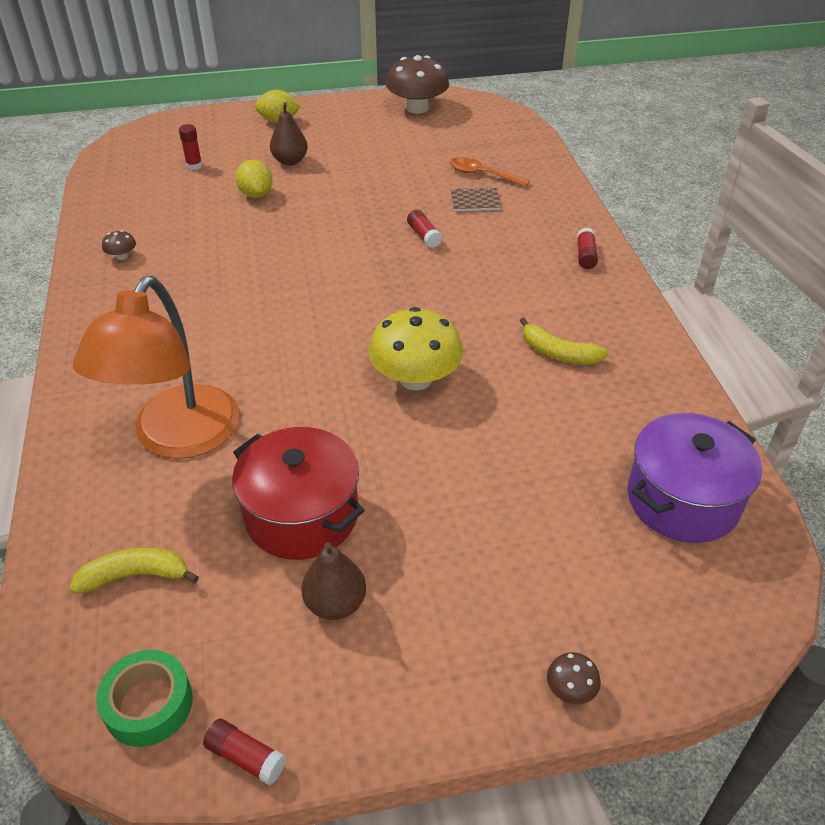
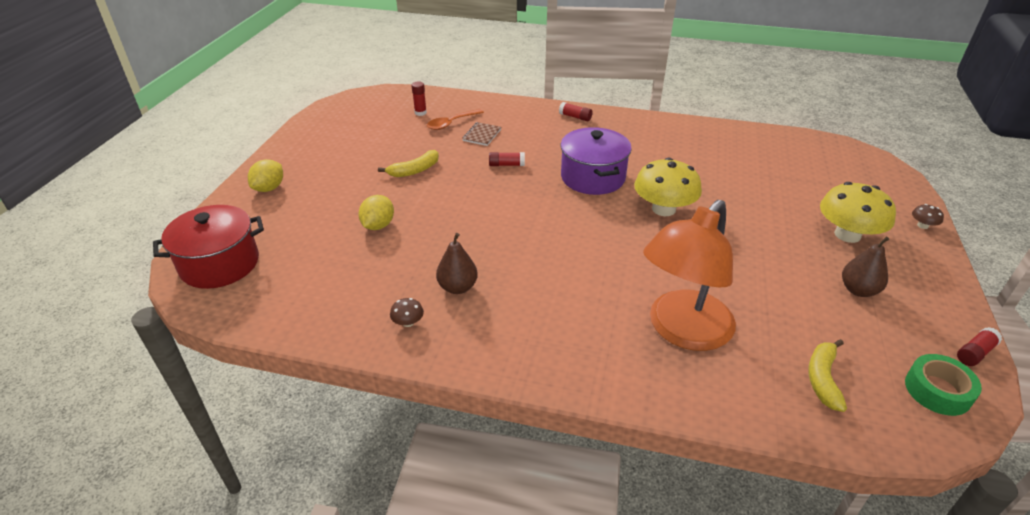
camera: 65 degrees left, 5 degrees down
orange lamp [73,276,239,459] -> orange lamp turned 90 degrees clockwise [643,200,736,351]
red glue stick [179,124,202,170] -> red glue stick moved to [411,81,427,116]
red pot [232,427,365,560] -> red pot moved to [153,205,264,289]
yellow lemon [236,160,272,198] -> yellow lemon turned 75 degrees counterclockwise [358,195,394,230]
brown pear [270,102,308,166] -> brown pear moved to [436,233,478,294]
brown mushroom [386,55,449,114] -> none
yellow banana [520,317,608,364] -> yellow banana moved to [378,150,439,177]
purple pot [627,413,762,543] -> purple pot moved to [561,127,632,195]
none -> yellow mushroom [820,182,896,243]

